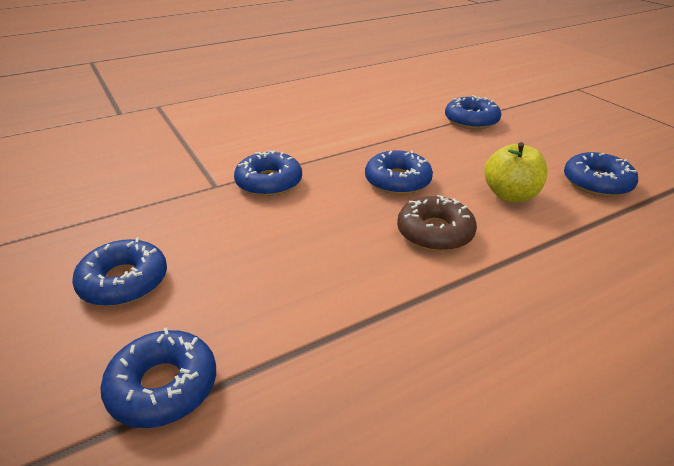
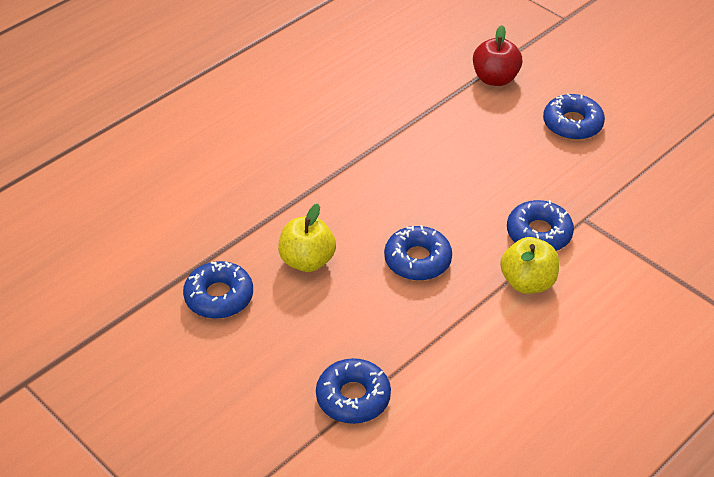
camera: 165 degrees right, 10 degrees up
blue donut [100,327,216,428] -> red apple [473,25,522,86]
brown donut [397,195,477,251] -> none
none -> yellow apple [500,237,559,294]

